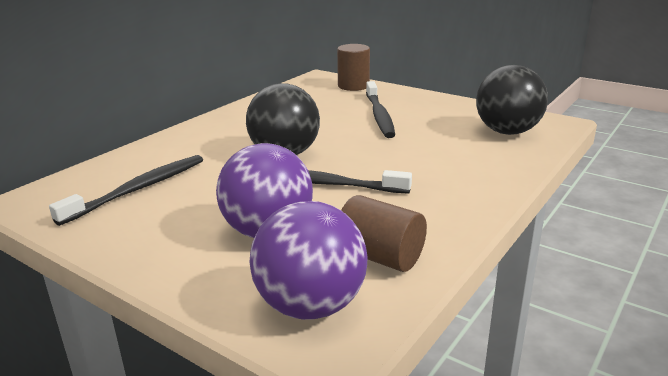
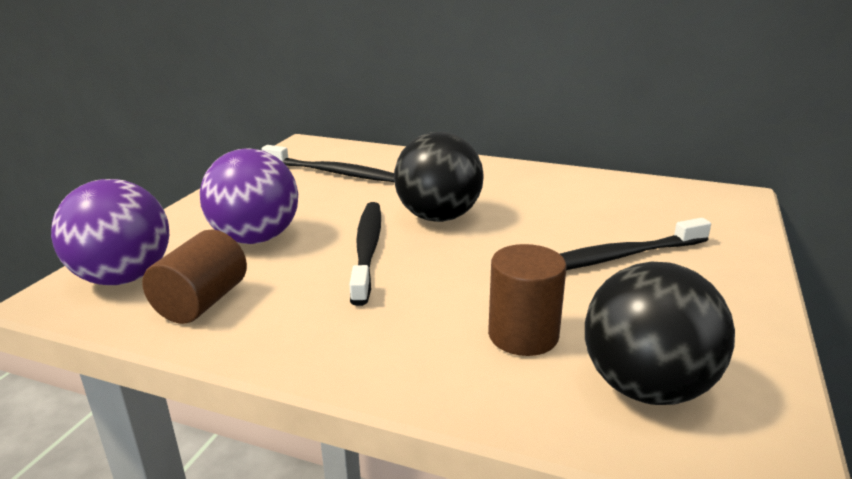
camera: 75 degrees right, 0 degrees up
brown cylinder [337,44,370,91] -> brown cylinder moved to [488,244,567,356]

